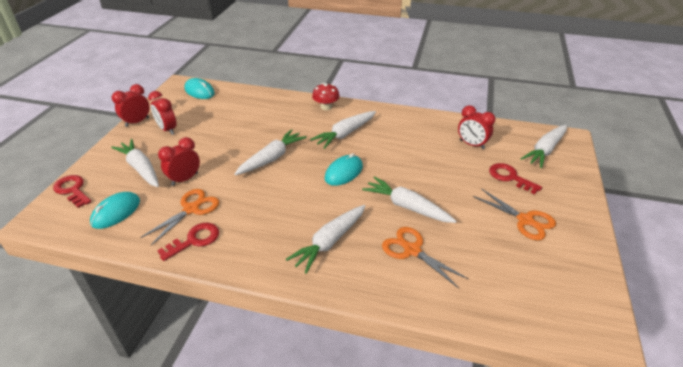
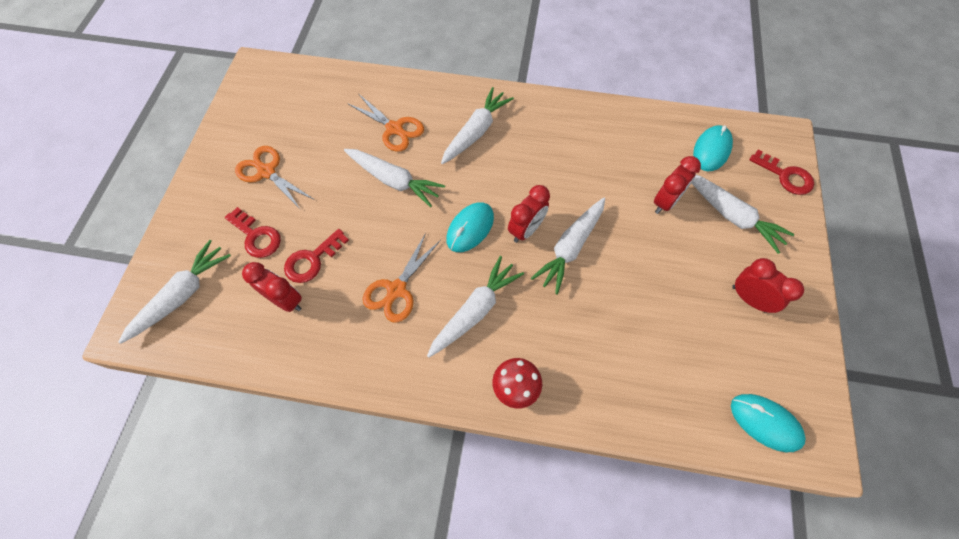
camera: 175 degrees right, 25 degrees up
red clock [112,84,150,127] -> red clock moved to [508,185,550,243]
orange scissors [140,189,219,245] -> orange scissors moved to [363,233,441,323]
red key [157,223,219,261] -> red key moved to [284,229,349,283]

